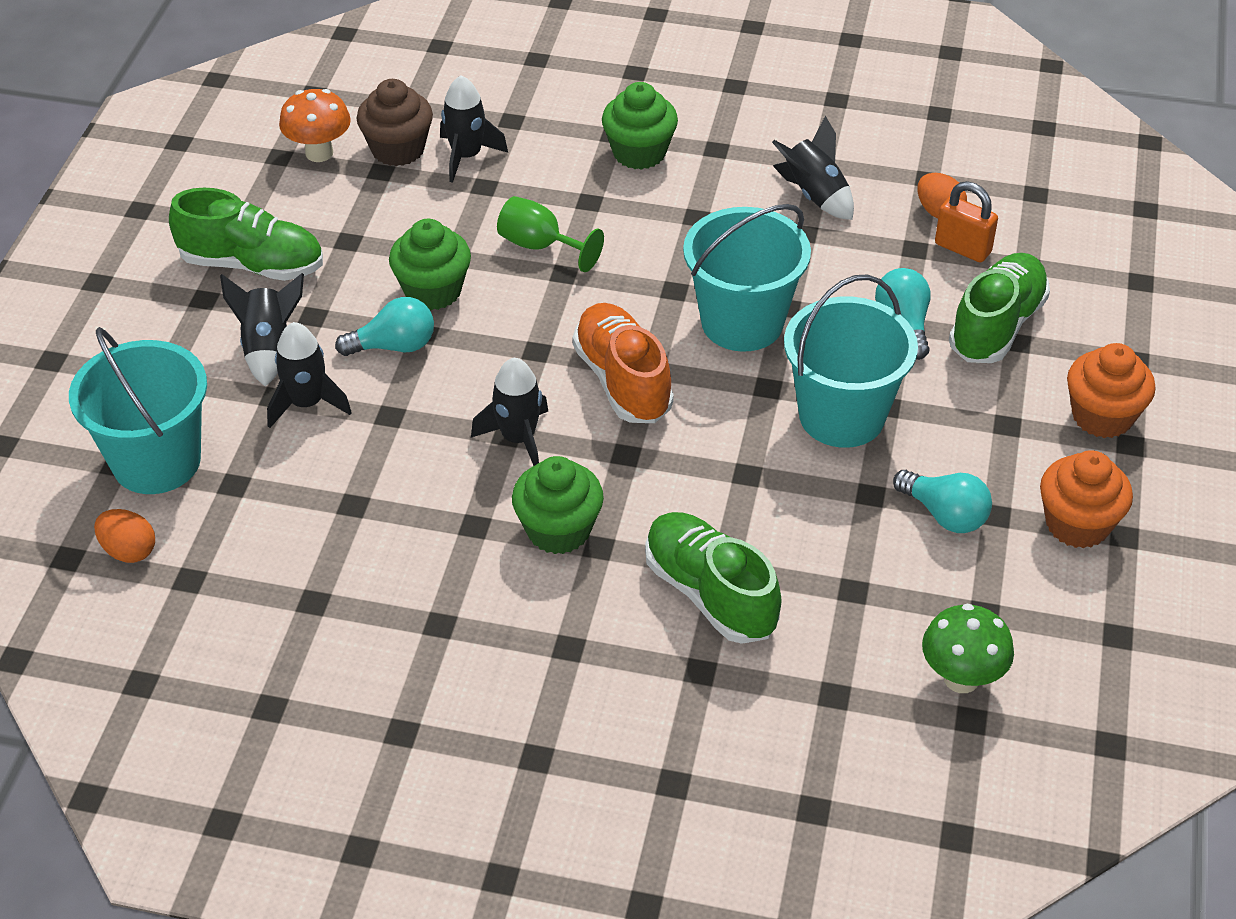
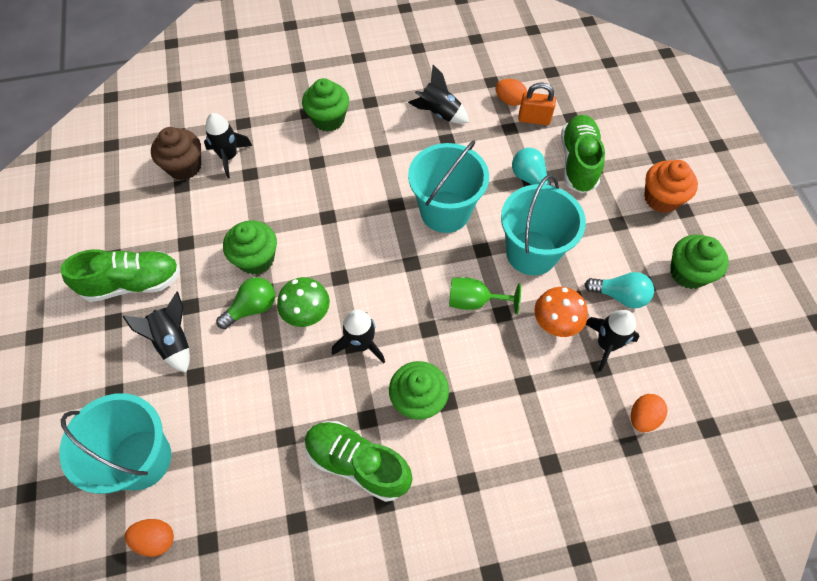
camera: 25 degrees left, 15 degrees up
black rocket [267,322,352,428] -> black rocket moved to [586,310,639,372]
orange mushroom [279,89,351,162] -> orange mushroom moved to [534,287,588,337]
turquoise light bulb [335,297,434,356] -> green light bulb [216,277,275,329]
green goblet [497,196,604,272] -> green goblet moved to [449,277,521,314]
orange shoe [573,303,674,423] -> none
green shoe [645,512,782,644] -> green shoe moved to [305,421,413,502]
green mushroom [922,604,1014,693] -> green mushroom moved to [277,277,330,327]
orange cupcake [1040,450,1133,549] -> green cupcake [670,234,729,289]
none -> orange egg [631,394,668,432]

